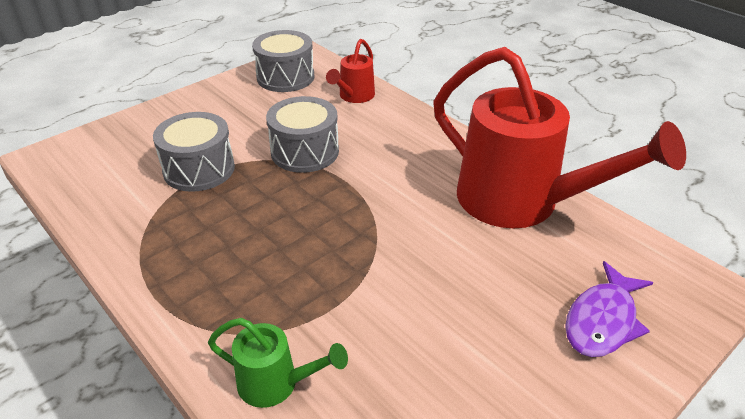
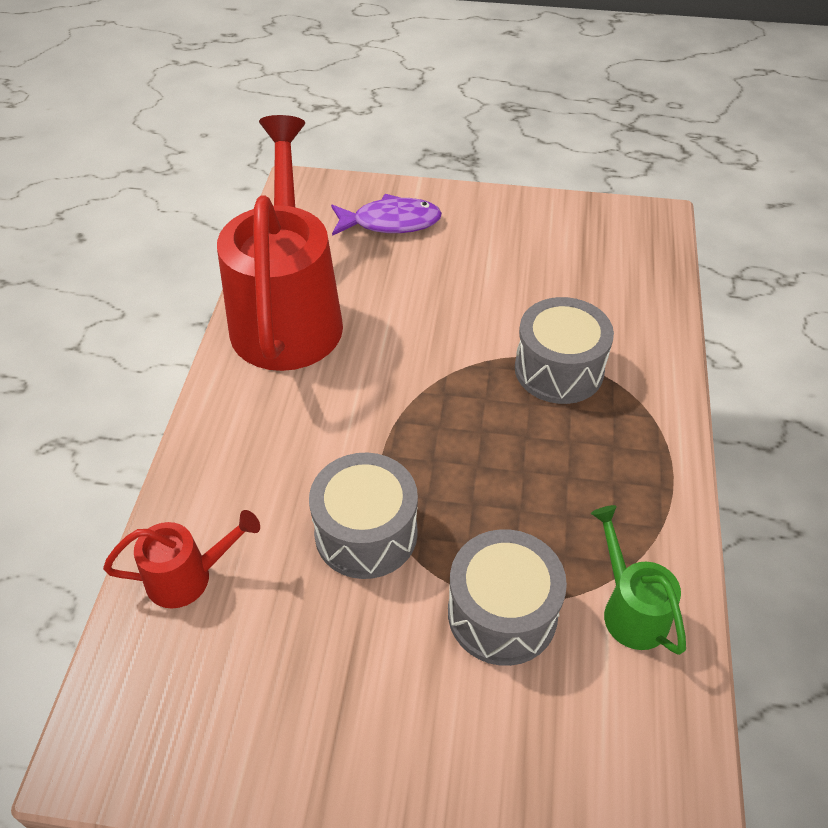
camera: 130 degrees left, 10 degrees up
green watering can [208,318,348,408] -> green watering can moved to [591,505,686,655]
grey drum [252,30,314,92] -> grey drum moved to [515,297,614,404]

